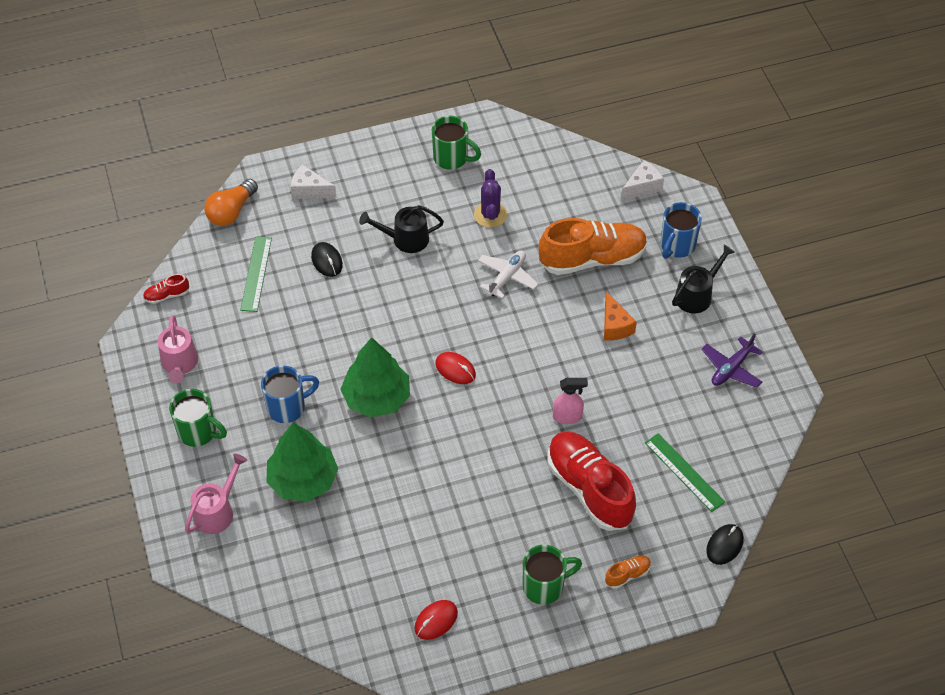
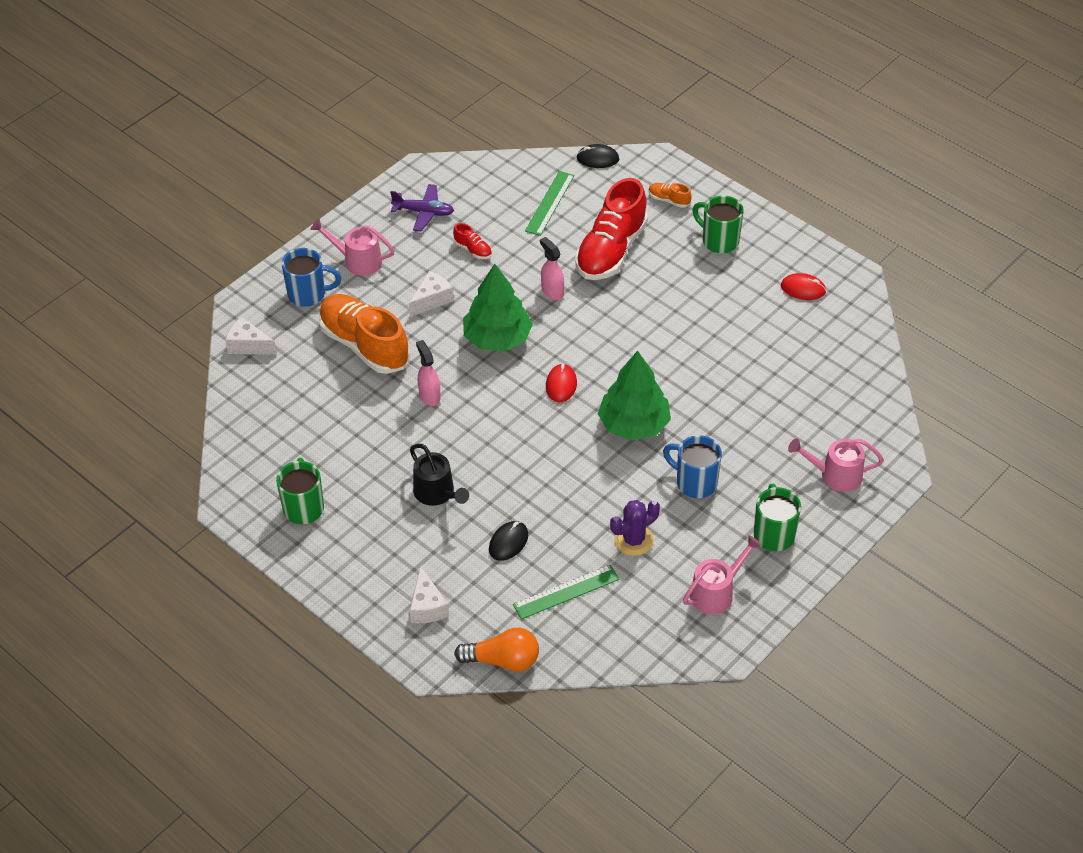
camera: 120 degrees left, 5 degrees down
red shoe [143,274,189,304] -> red shoe moved to [453,223,492,259]
green tree [266,422,338,502] -> green tree moved to [463,264,533,351]
purple cactus [474,169,507,228] -> purple cactus moved to [610,500,660,556]
white plane [478,251,539,299] -> pink spray bottle [416,340,441,406]
orange cheese [604,291,637,341] -> white cheese [409,271,454,317]
black watering can [672,244,735,313] -> pink watering can [310,219,395,276]

